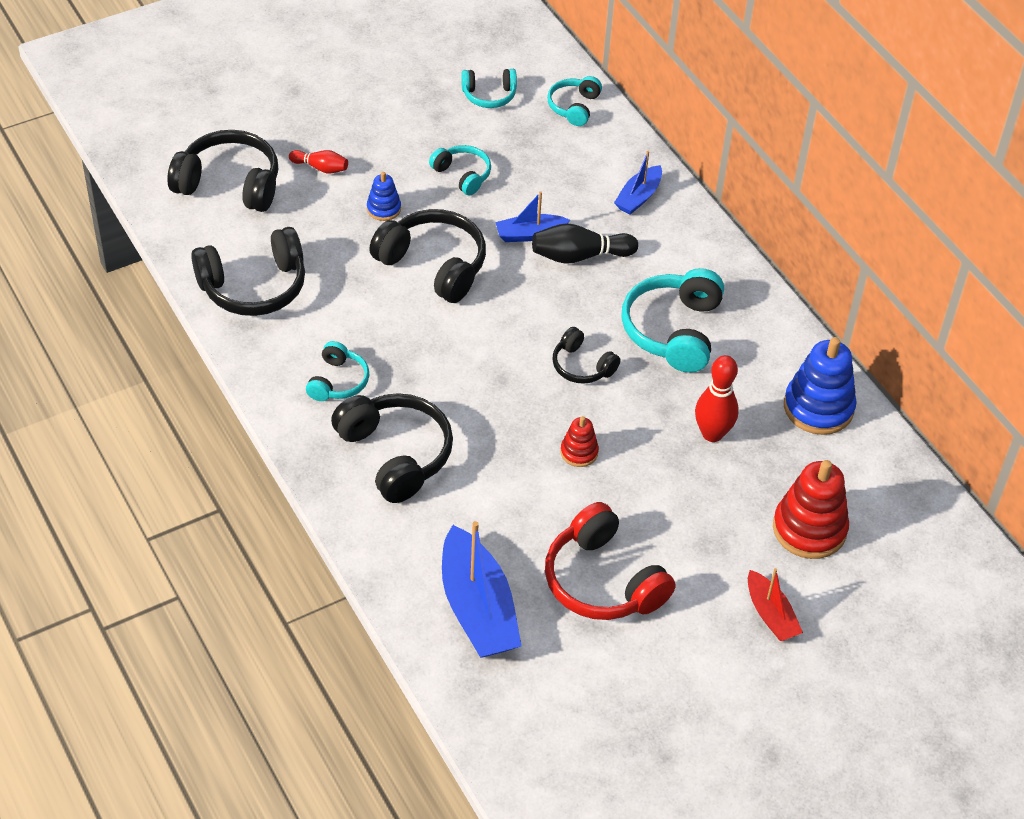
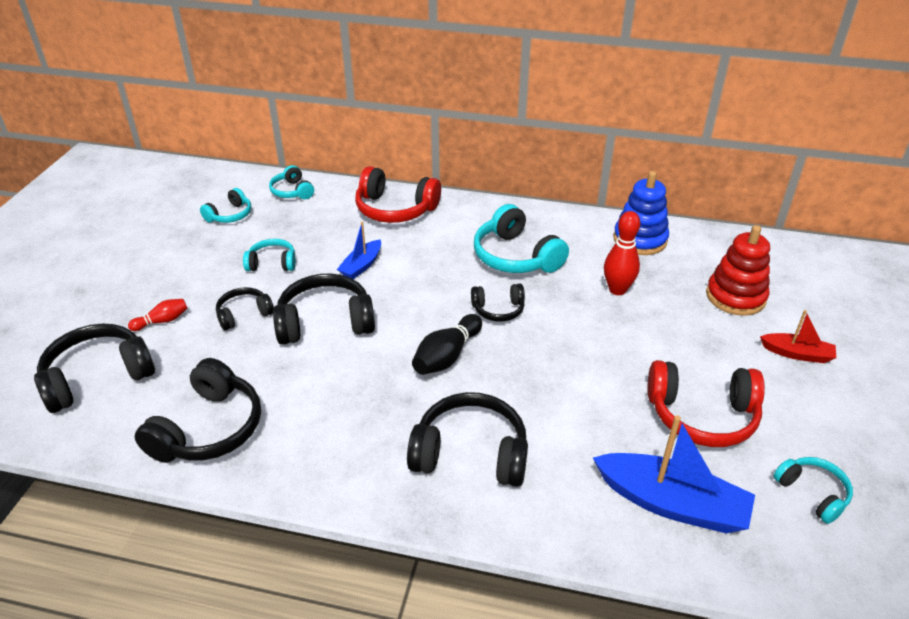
camera: 45 degrees left, 10 degrees down
turquoise headphones [306,341,369,401] -> turquoise headphones moved to [774,457,853,524]
blue stacking toy [367,172,401,221] -> black headphones [216,287,274,330]
black bowling pin [532,223,638,264] -> black bowling pin moved to [412,314,482,375]
red stacking toy [560,416,599,467] -> none
blue boat [614,151,662,215] -> red headphones [355,166,441,223]

